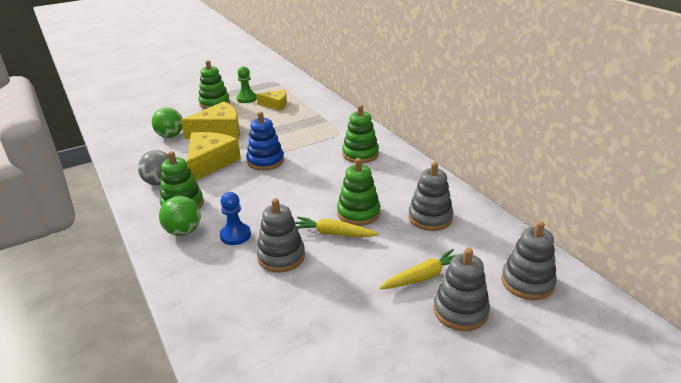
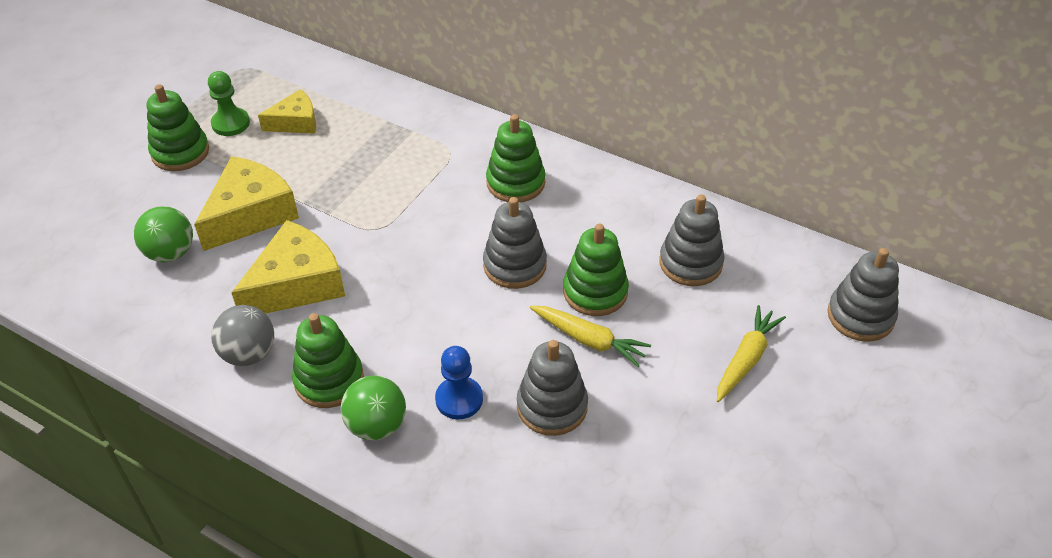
camera: 30 degrees left, 15 degrees up
yellow cheese [186,132,241,181] -> yellow cheese turned 60 degrees clockwise [231,220,345,314]
blue stacking toy [246,111,284,170] -> none
yellow carrot [295,217,379,237] -> yellow carrot turned 135 degrees counterclockwise [530,306,651,367]
grey stacking toy [433,248,490,331] -> grey stacking toy moved to [483,197,547,289]

